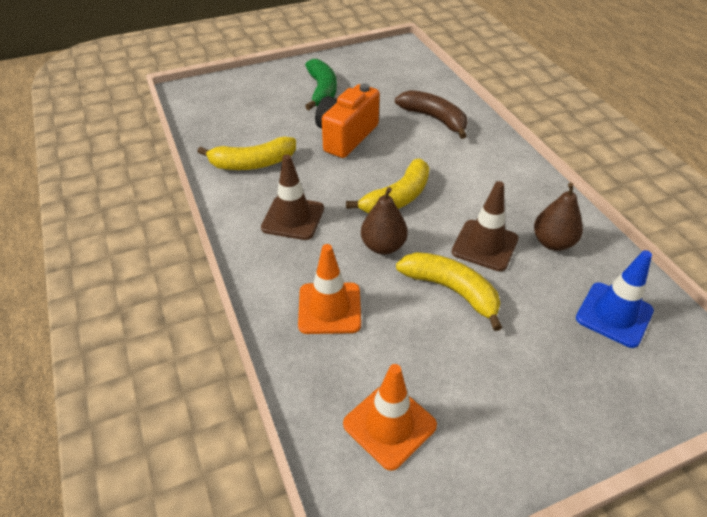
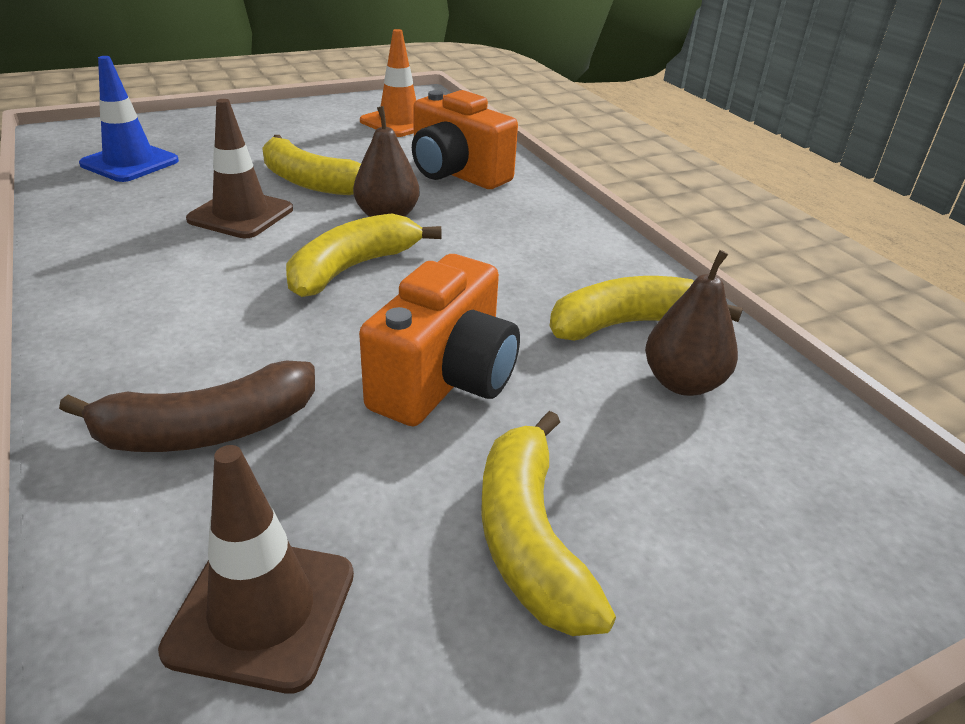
camera: 175 degrees right, 10 degrees down
brown traffic cone [261,154,324,240] -> brown traffic cone moved to [158,445,354,693]
orange traffic cone [298,244,361,334] -> orange camera [412,90,518,189]
green banana [305,59,337,110] -> yellow banana [481,411,616,636]
brown banana [395,90,467,139] -> brown banana turned 60 degrees counterclockwise [59,360,315,452]
brown pear [534,182,583,251] -> brown pear moved to [645,250,738,396]

